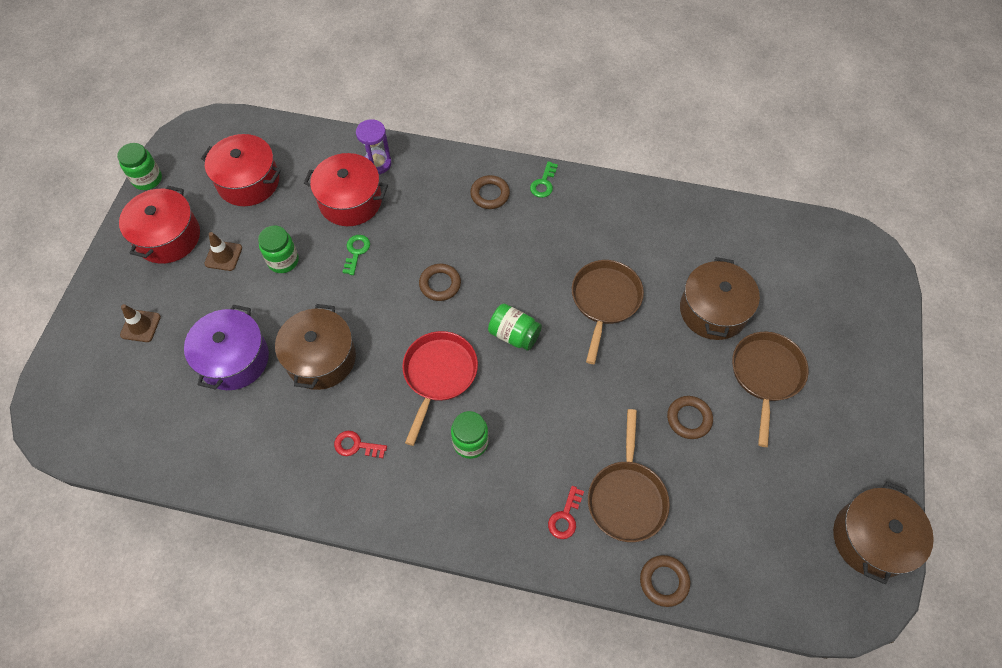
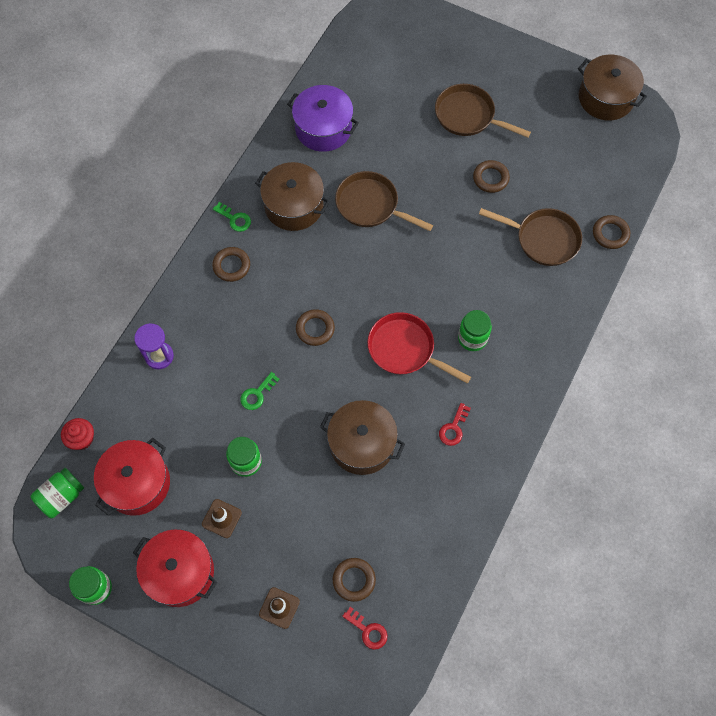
camera: 75 degrees left, 5 degrees up
purple pot [184,304,269,390] -> purple pot moved to [287,85,359,152]
red pot [304,153,388,226] -> none
green key [343,235,370,275] -> green key turned 75 degrees counterclockwise [240,372,280,410]
green jar [488,304,542,351] -> green jar moved to [31,468,84,518]
red key [548,486,584,539] -> red key moved to [342,607,387,650]
brown pot [680,257,760,340] -> brown pot moved to [255,162,330,231]
none -> red cupcake [61,418,94,450]
none -> brown ring [333,558,376,602]

